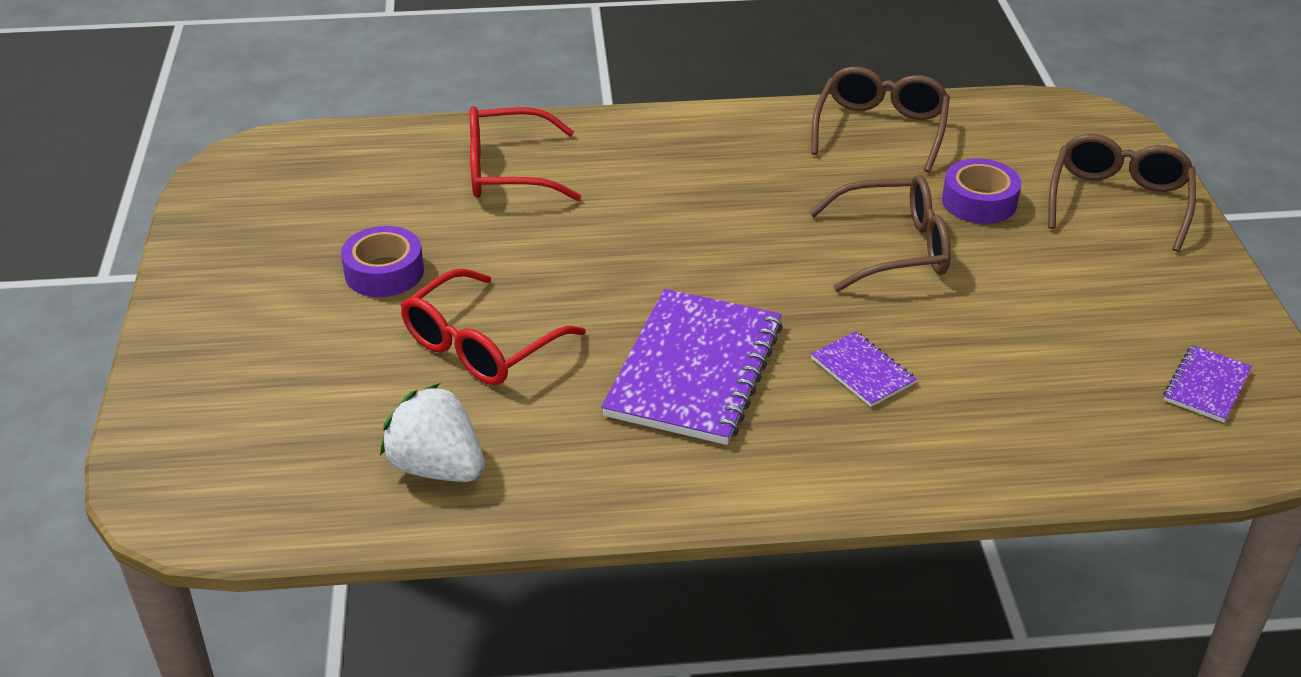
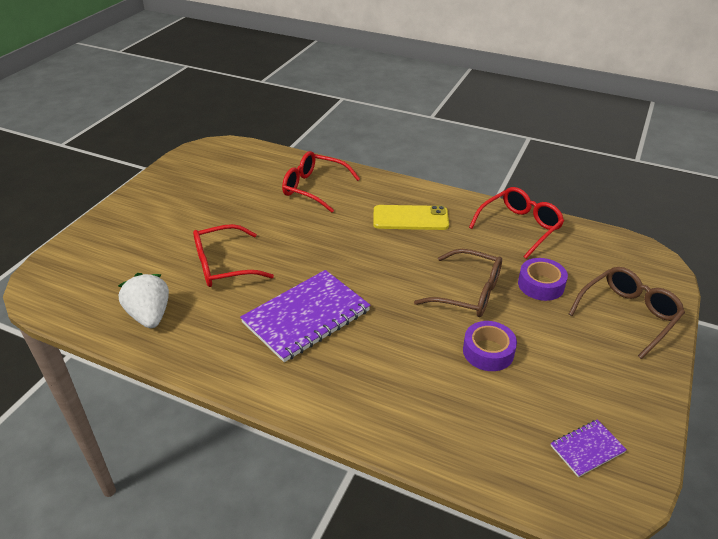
camera: 30 degrees right, 0 degrees up
purple tape [341,226,424,297] -> purple tape moved to [463,321,517,371]
brown glasses [811,66,950,172] -> red glasses [469,187,564,259]
purple notebook [811,331,917,407] -> none
none -> yellow phone [373,205,449,230]

